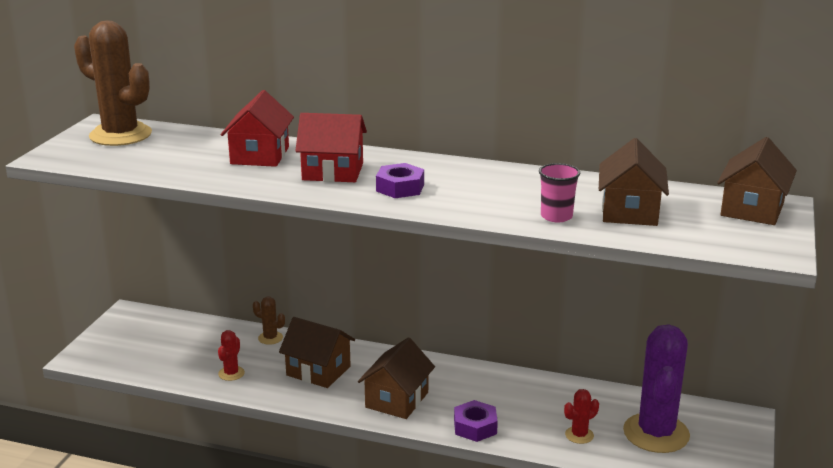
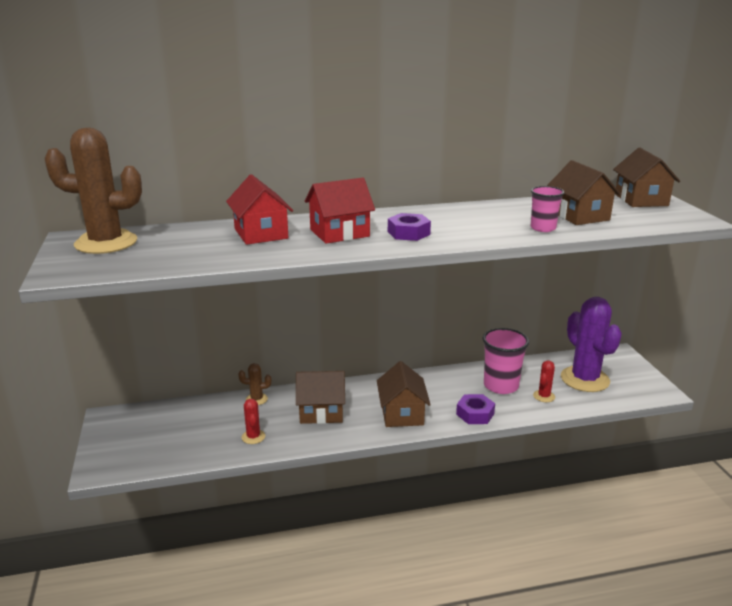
camera: 30 degrees left, 0 degrees up
none -> pink cup [483,328,529,394]

